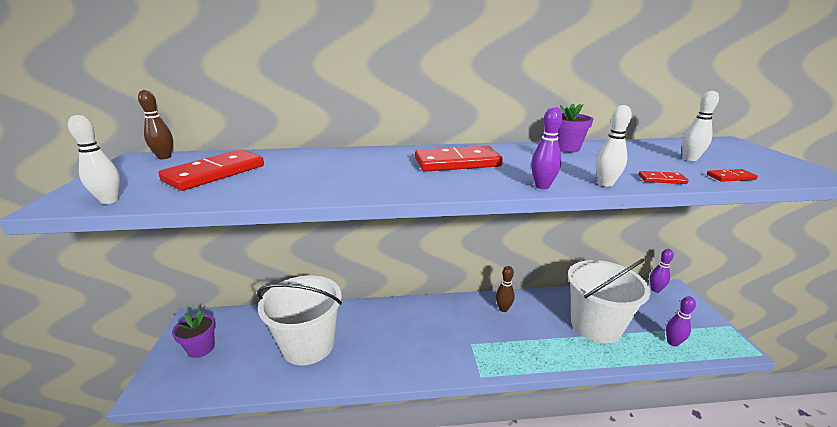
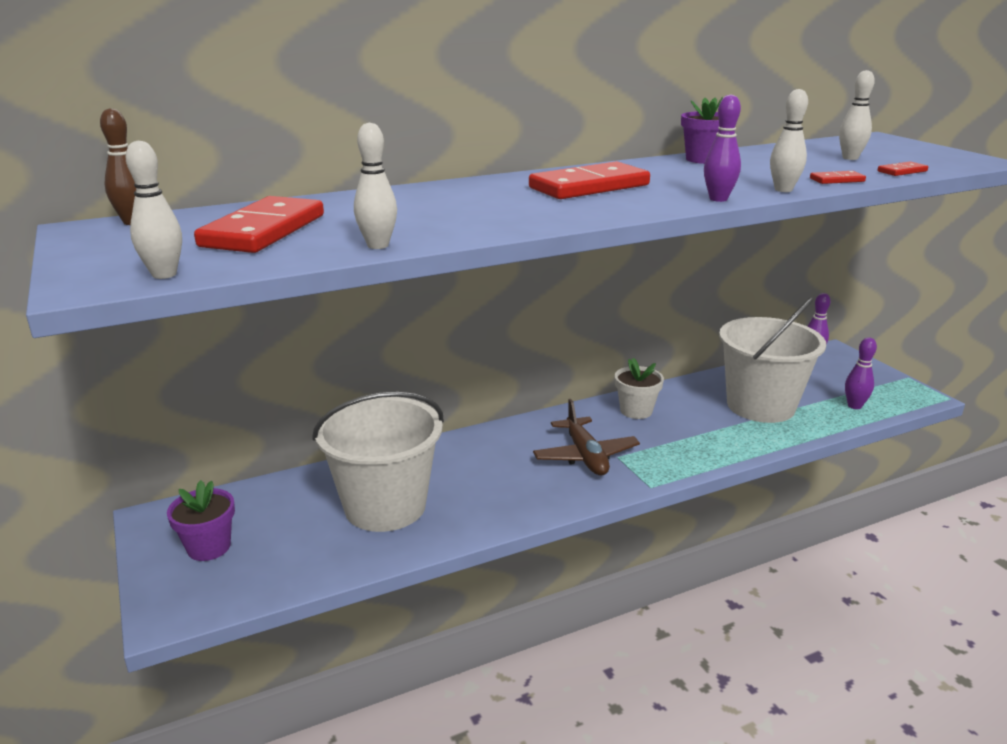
camera: 20 degrees left, 0 degrees up
brown bowling pin [496,266,515,312] -> white flower pot [615,358,664,419]
none -> white bowling pin [354,123,397,249]
none -> brown plane [533,399,640,475]

